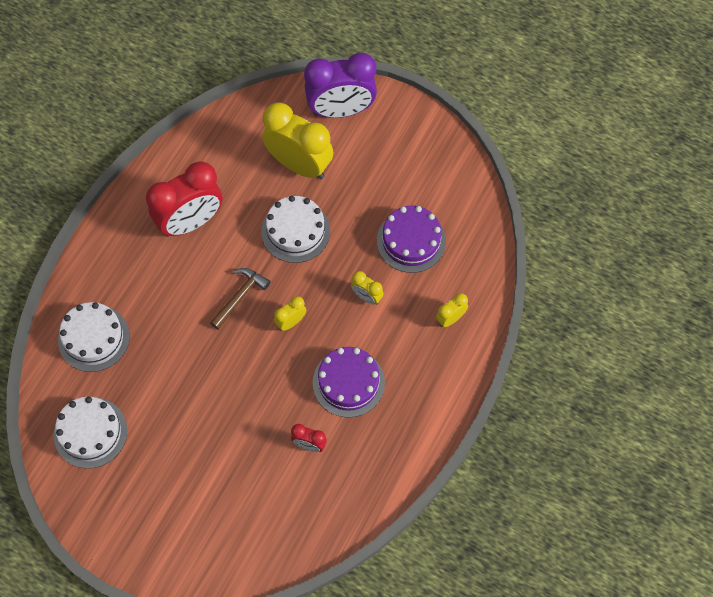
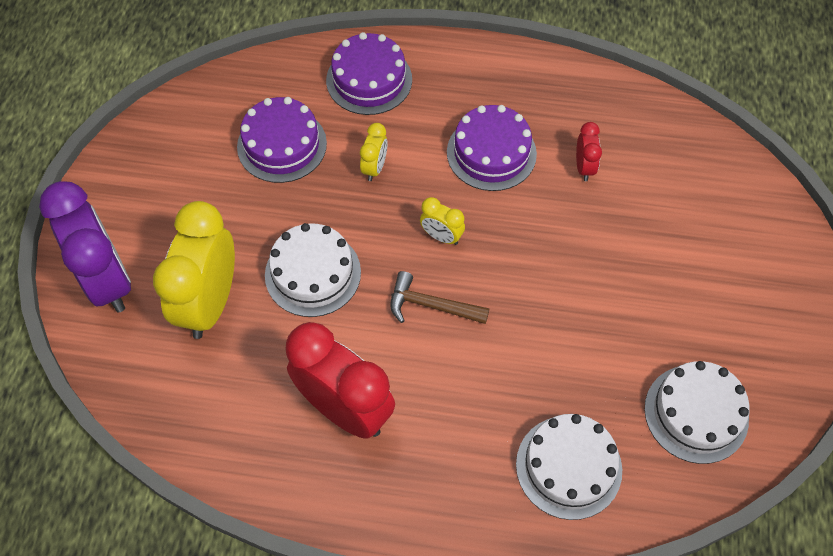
camera: 110 degrees left, 5 degrees down
yellow clock [436,293,468,327] -> purple cake [326,32,412,115]

